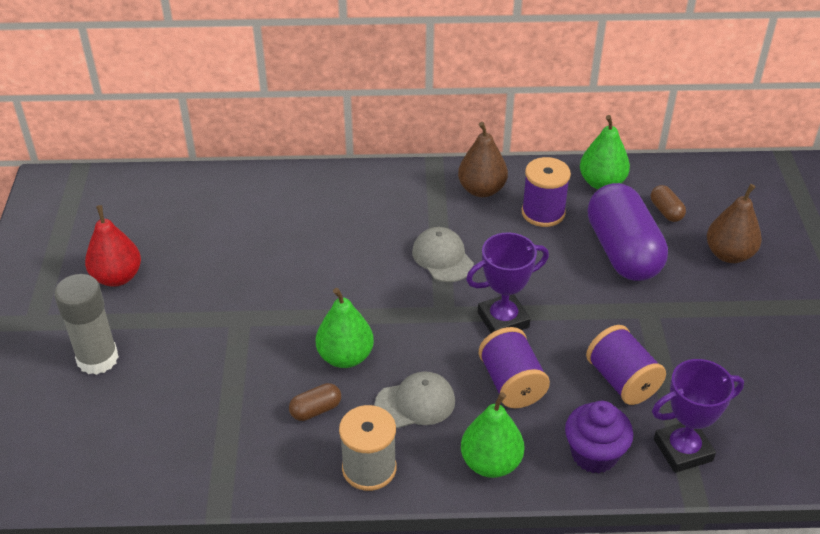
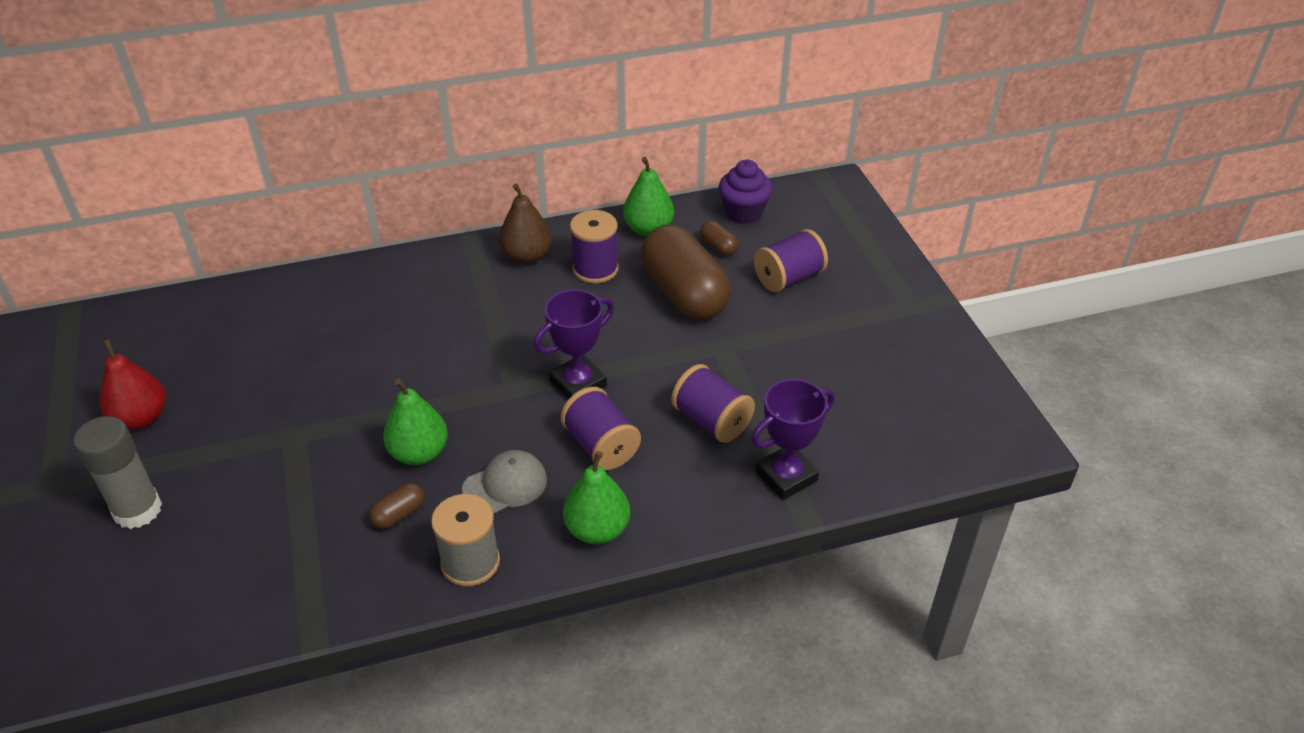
camera: 15 degrees left, 0 degrees up
grey cap [412,227,474,282] -> none
purple cupcake [565,401,633,473] -> purple cupcake moved to [719,160,773,224]
purple capsule [588,183,668,281] -> brown capsule [641,224,731,320]
brown pear [707,184,762,263] -> purple spool [754,229,828,293]

